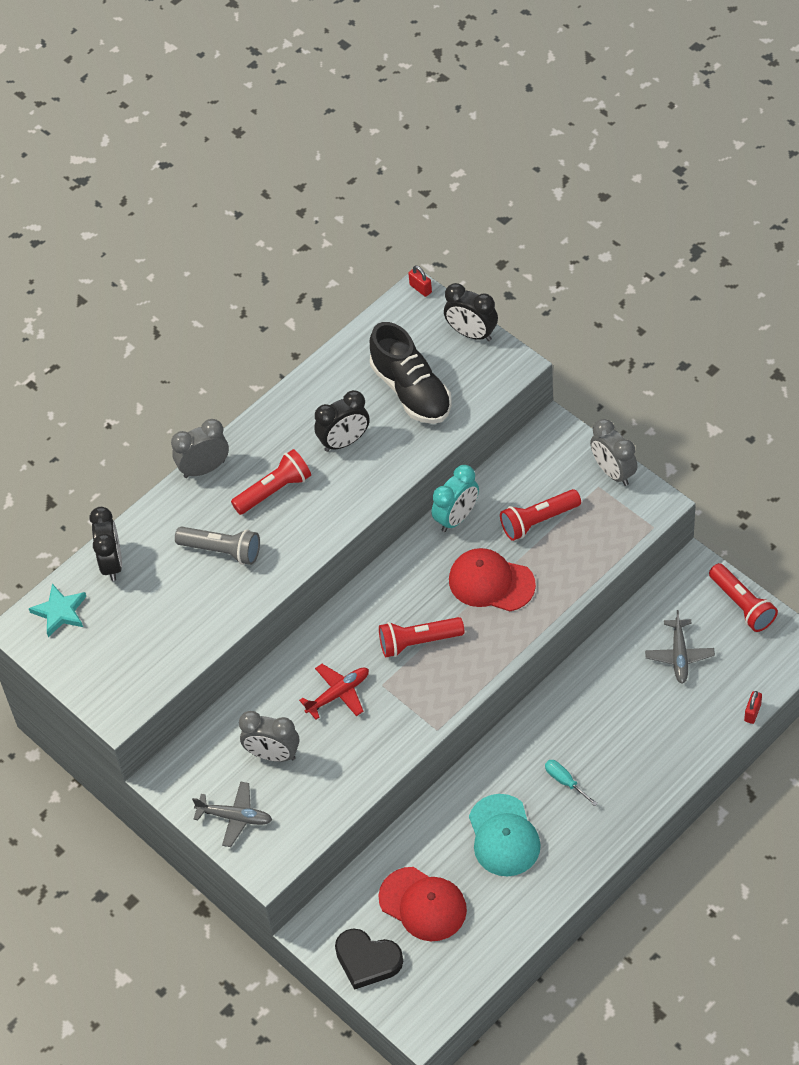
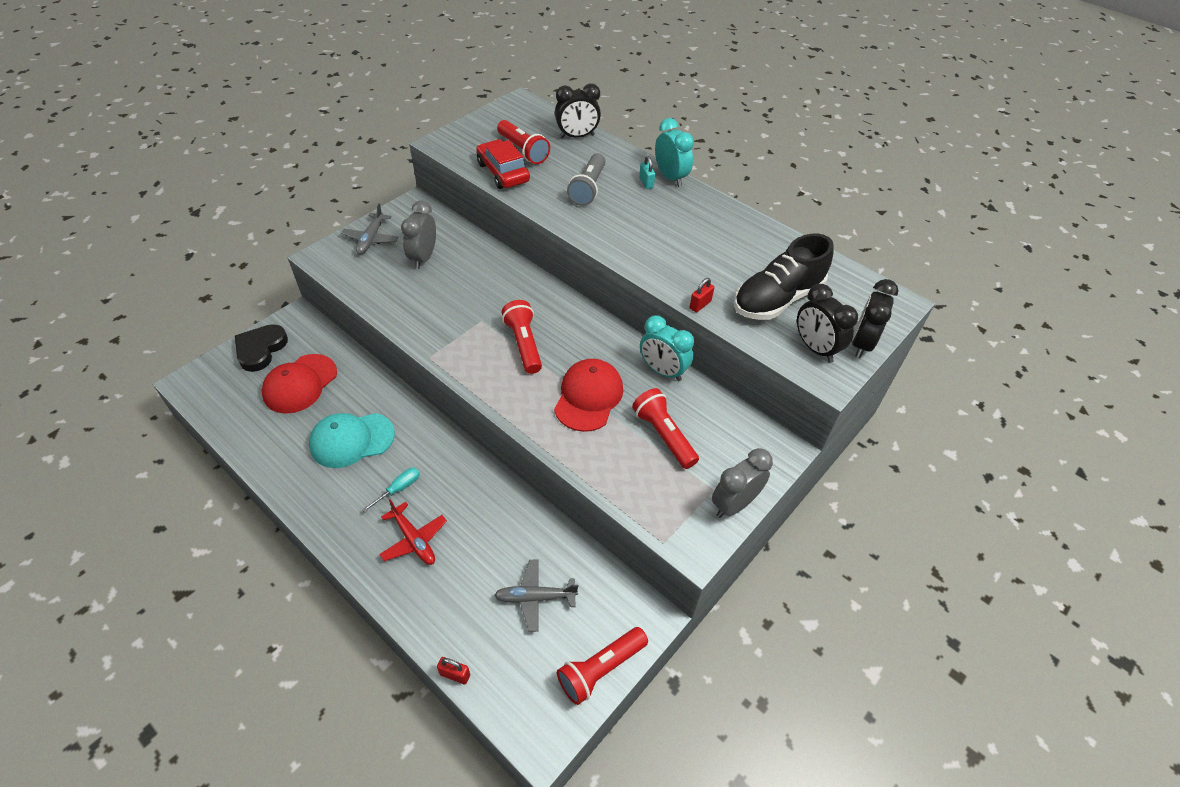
camera: 80 degrees right, 5 degrees down
turquoise star [29,584,86,637] -> none
grey clock [171,419,229,478] -> turquoise clock [655,118,694,187]
red flashlight [231,449,311,515] -> red flashlight moved to [497,120,550,164]
red plane [299,664,369,720] -> red plane moved to [379,499,447,565]
black clock [314,390,370,452] -> black clock moved to [797,284,858,363]
red padlock [408,266,432,297] -> red padlock moved to [690,278,714,312]
none -> red car [476,139,530,189]
none -> turquoise padlock [639,156,655,189]

